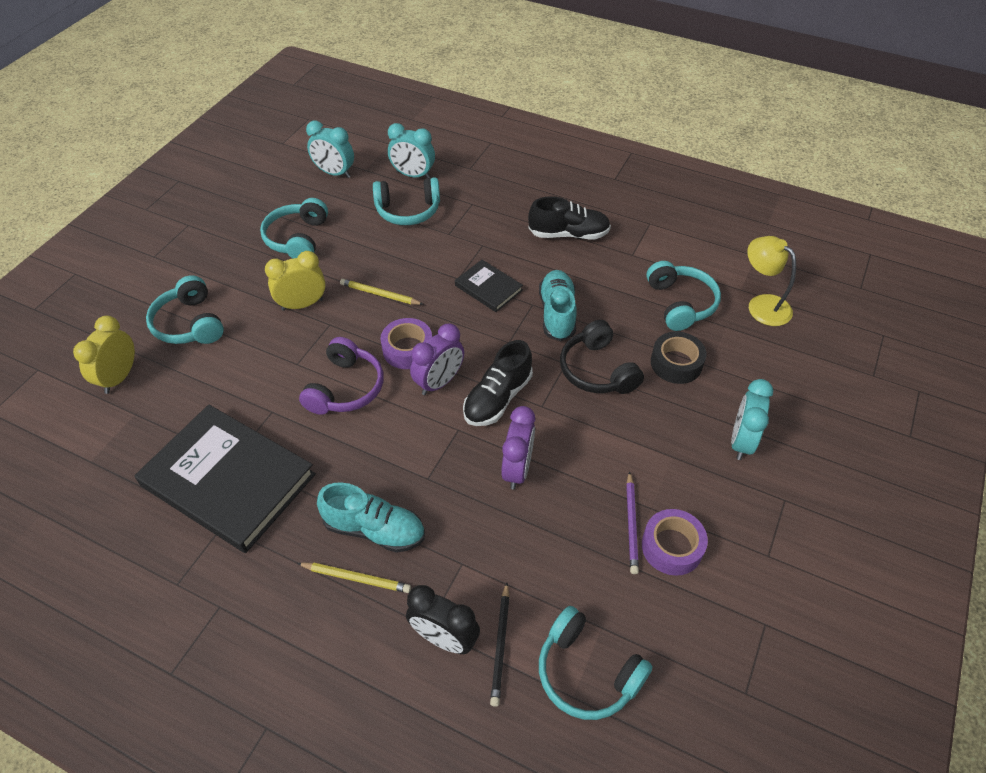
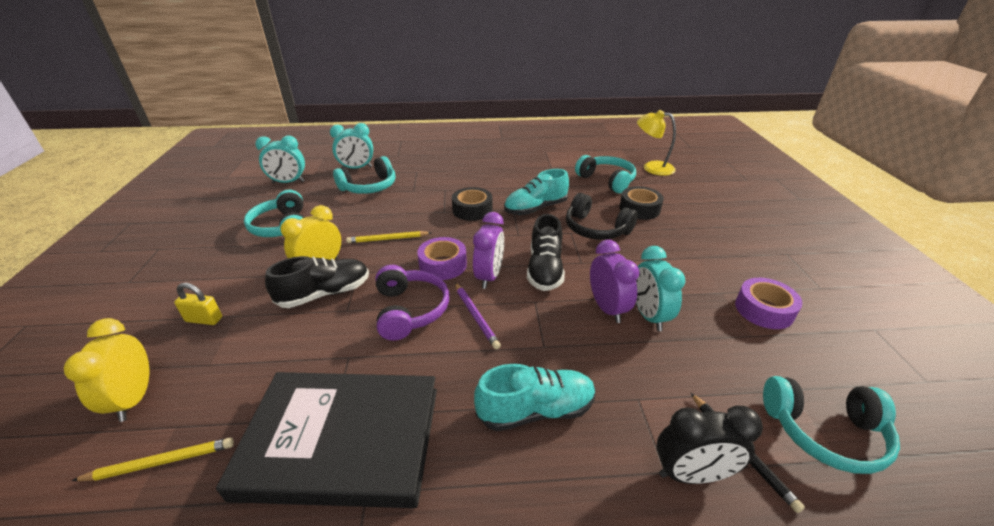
camera: 30 degrees left, 15 degrees down
turquoise headphones [146,275,224,344] -> yellow padlock [174,283,222,325]
yellow pencil [297,563,411,593] -> yellow pencil moved to [72,437,234,481]
black book [455,260,523,312] -> black tape [452,187,492,221]
black shoe [528,196,611,239] -> black shoe moved to [265,256,369,308]
turquoise shoe [539,270,577,341] -> turquoise shoe turned 90 degrees counterclockwise [504,169,569,215]
purple pencil [626,471,639,574] -> purple pencil moved to [455,283,501,349]
turquoise clock [731,379,773,460] -> turquoise clock moved to [636,246,685,331]

